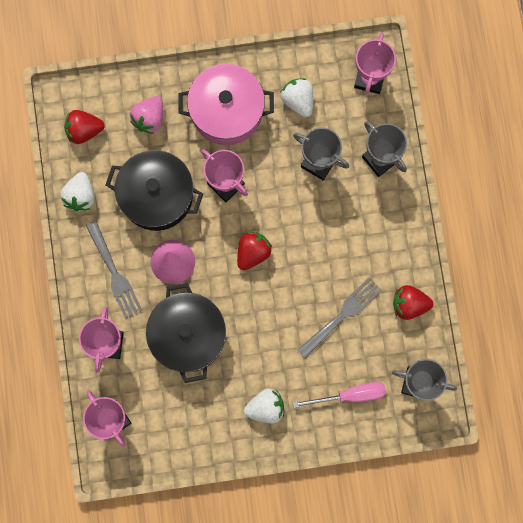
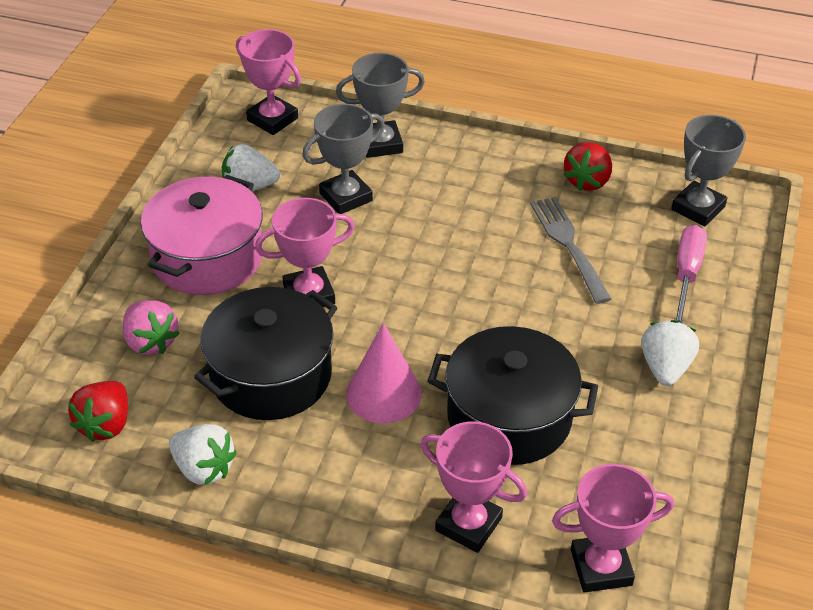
camera: 65 degrees left, 35 degrees down
grey fork [86,221,142,319] -> none
red strawberry [237,232,272,270] -> none

